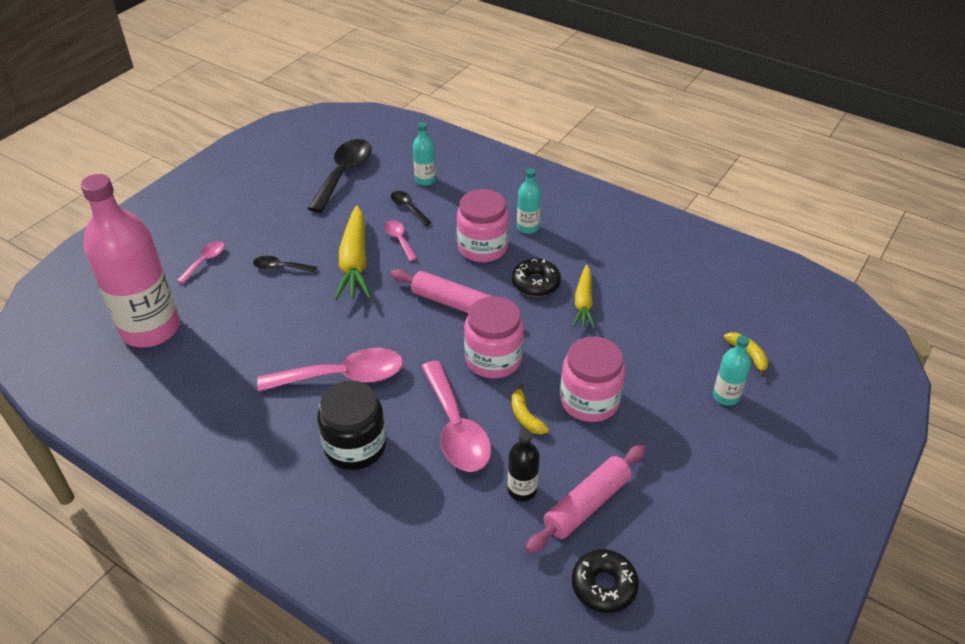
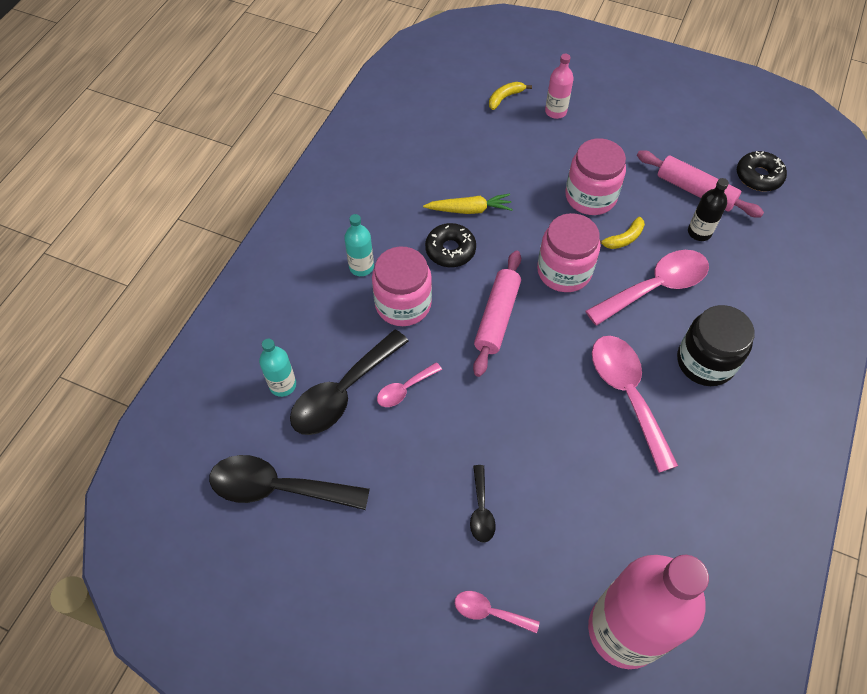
camera: 100 degrees left, 15 degrees up
yellow carrot [334,206,371,300] -> none
black spoon [391,191,432,226] -> black spoon [290,329,409,435], size x1.99
turquoise bottle [713,335,751,406] -> pink bottle [545,54,574,119]

